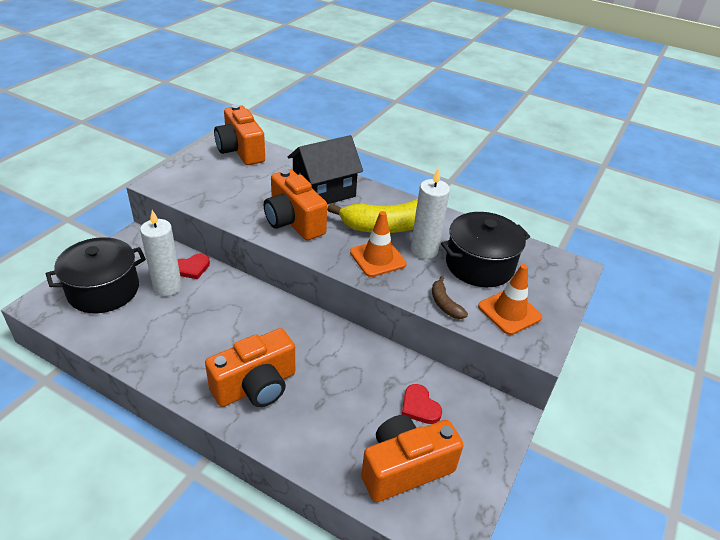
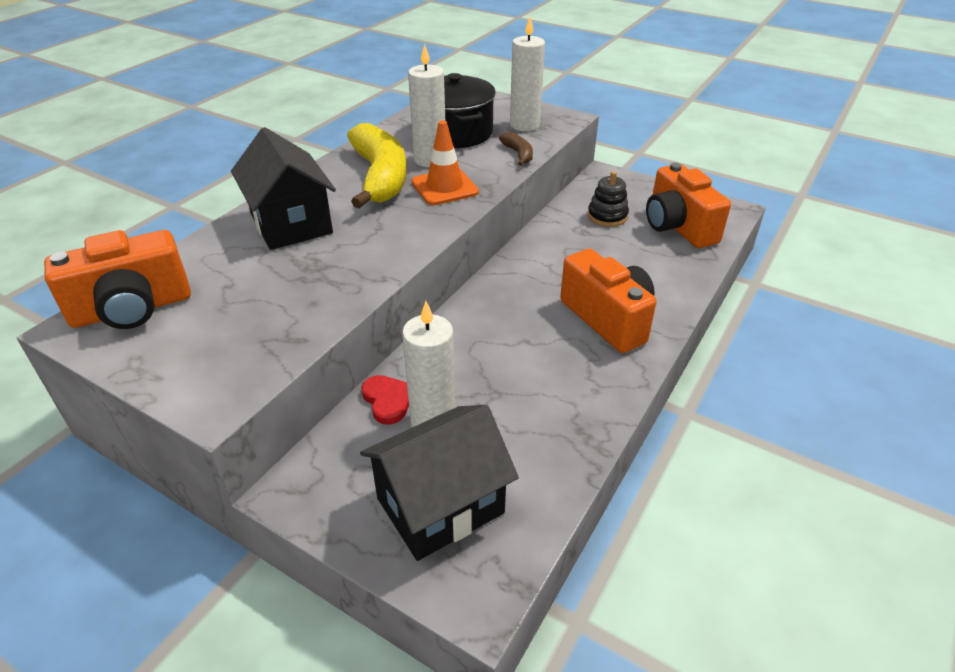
camera: 85 degrees left, 0 degrees up
black pot [46,237,146,313] -> black house [360,405,519,561]
orange camera [264,169,327,240] -> none
red heart [402,384,442,424] -> black stacking toy [588,171,629,227]
brown banana [432,276,468,319] -> brown banana turned 90 degrees counterclockwise [499,132,533,166]
orange traffic cone [478,264,543,335] -> white candle [510,17,545,131]

